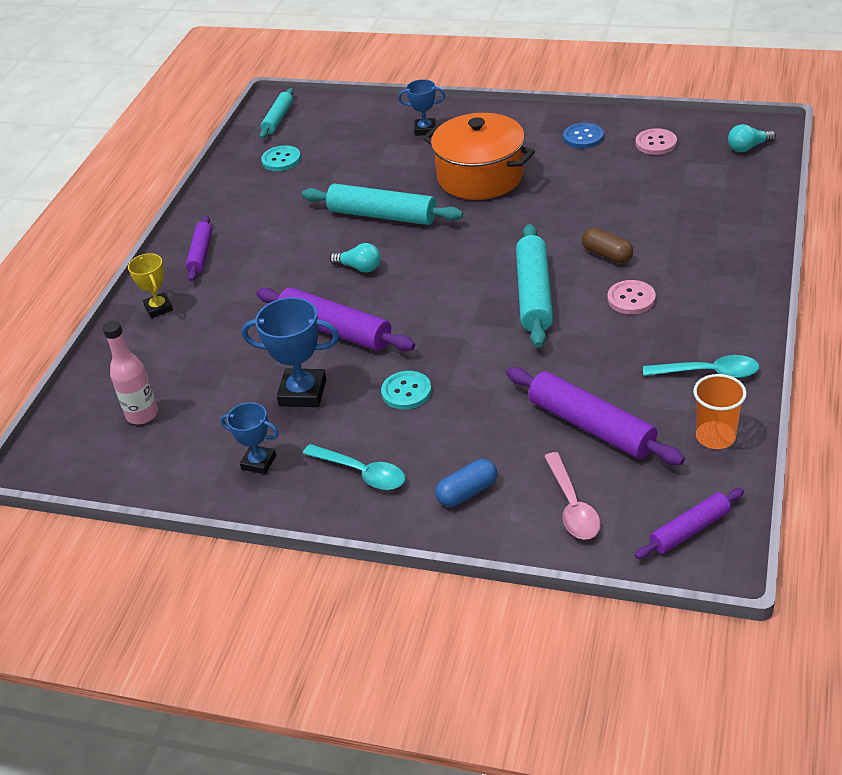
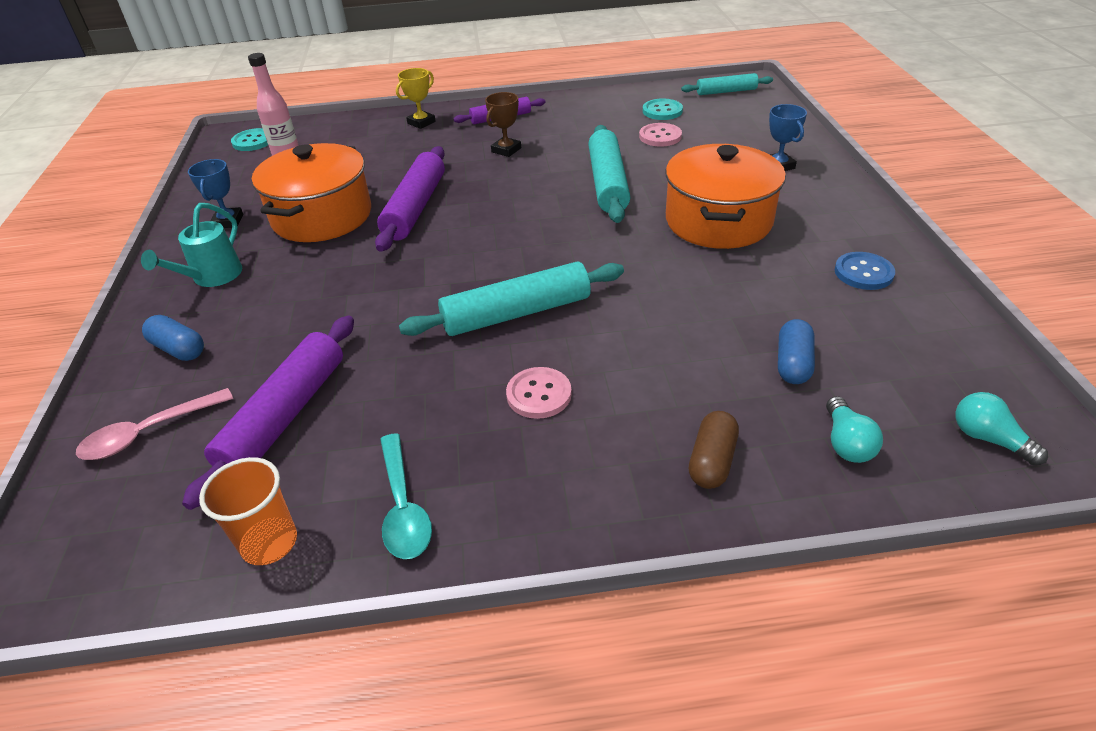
camera: 65 degrees right, 0 degrees up
blue trophy [242,297,339,407] -> orange pot [252,143,371,242]
turquoise spoon [303,444,405,490] -> turquoise watering can [141,203,242,287]
turquoise light bulb [330,243,381,272] -> turquoise light bulb moved to [826,396,883,463]
turquoise button [381,371,432,409] -> turquoise button moved to [231,128,268,151]
brown capsule [582,228,633,263] -> brown capsule moved to [689,411,739,489]
purple rolling pin [635,488,744,559] -> none
pink button [636,128,677,155] -> pink button moved to [639,123,682,147]
none -> brown trophy [485,92,521,157]
none -> blue capsule [778,319,815,384]

